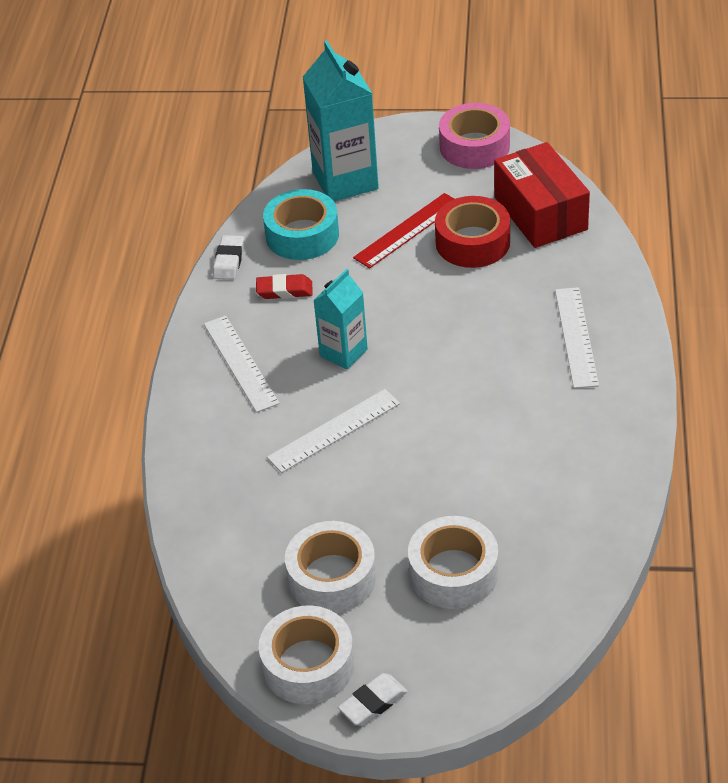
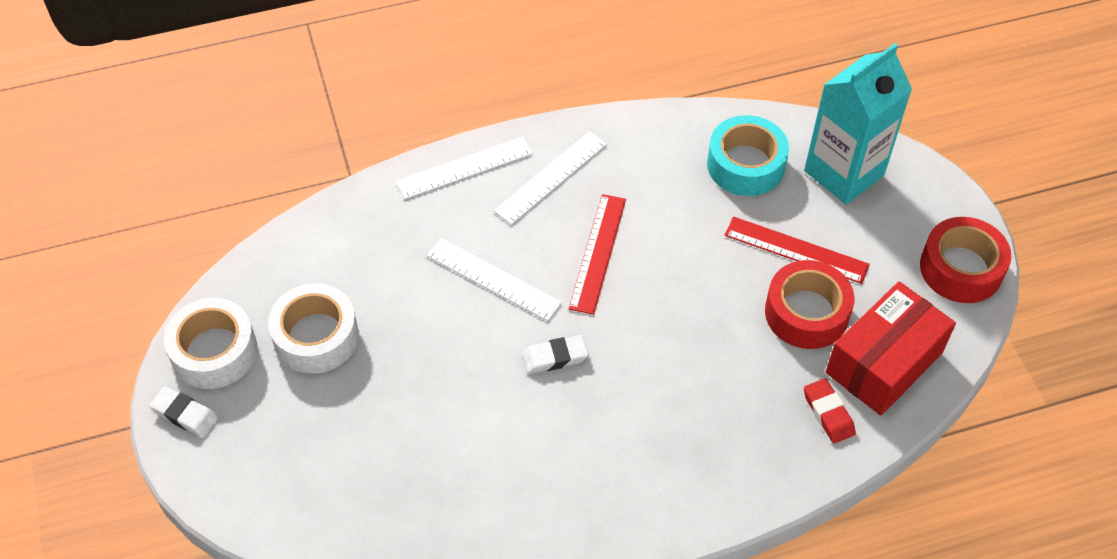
camera: 65 degrees right, 10 degrees up
white eraser [213,235,244,280] -> white eraser moved to [523,335,588,374]
red eraser [256,274,313,299] -> red eraser moved to [804,378,856,444]
turquoise carton [313,269,368,370] -> red ruler [569,194,626,315]
white tape [408,516,498,609] -> none
pink tape [439,103,510,169] -> red tape [920,217,1011,303]
white ruler [555,287,599,388] -> white ruler moved to [396,137,533,199]

